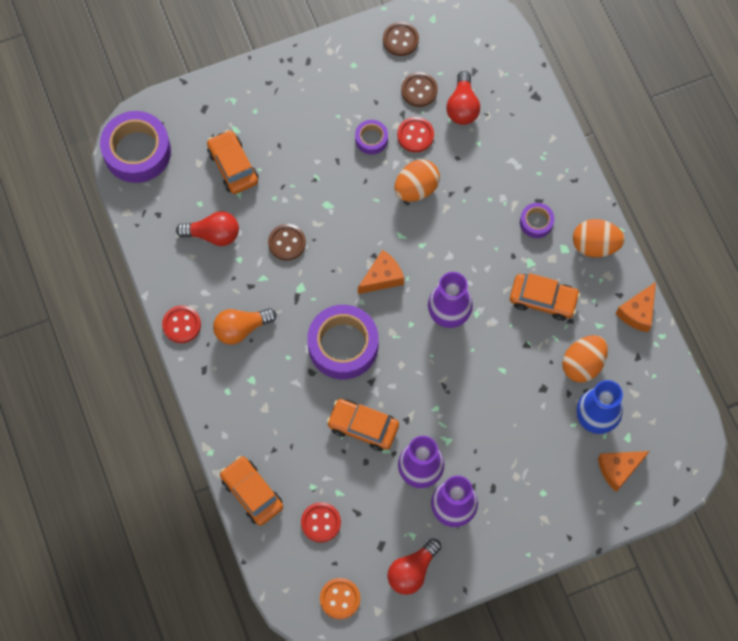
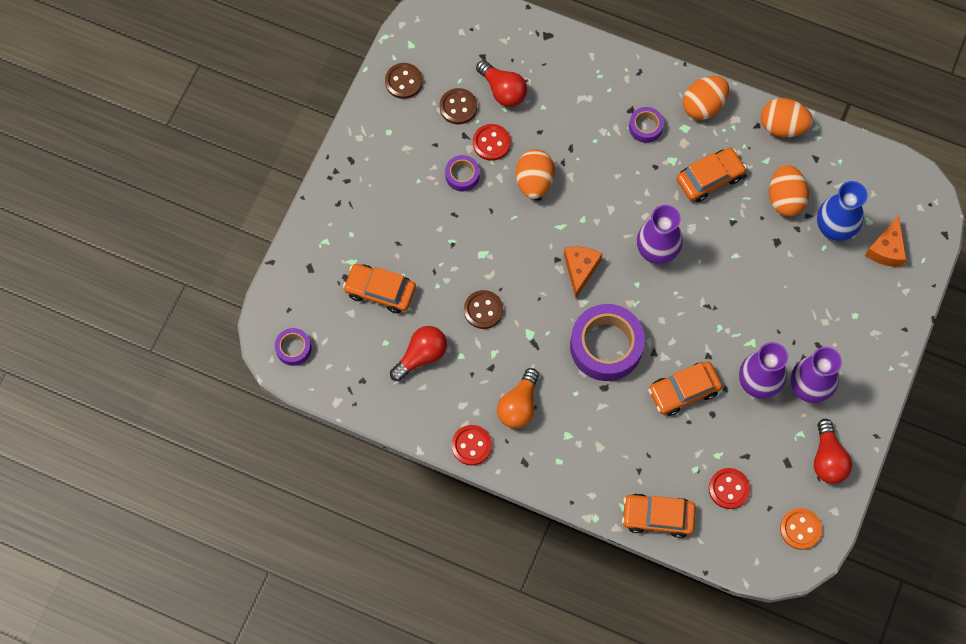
camera: 45 degrees left, 0 degrees up
purple tape [100,111,171,183] -> purple tape [275,328,311,366], size x0.49
orange cheese [616,282,656,332] -> orange egg [761,98,813,137]

